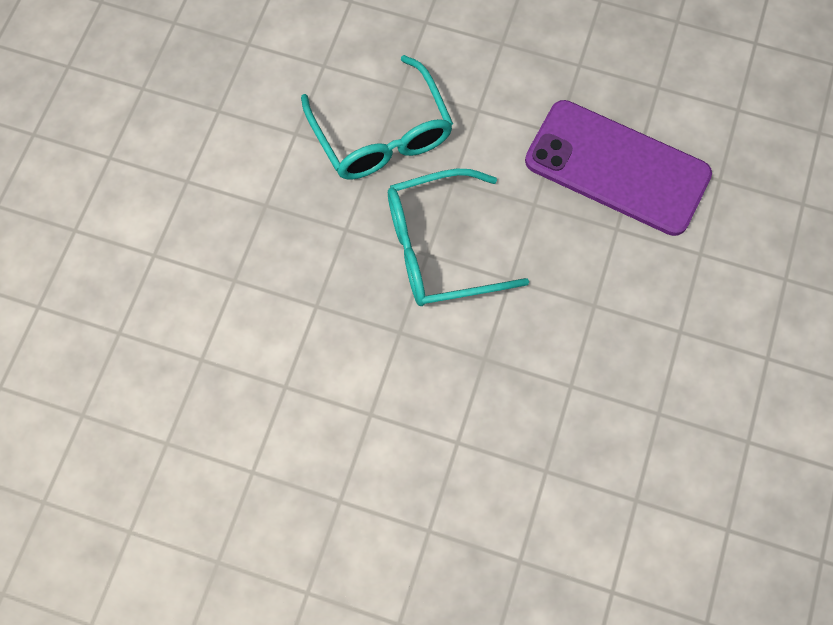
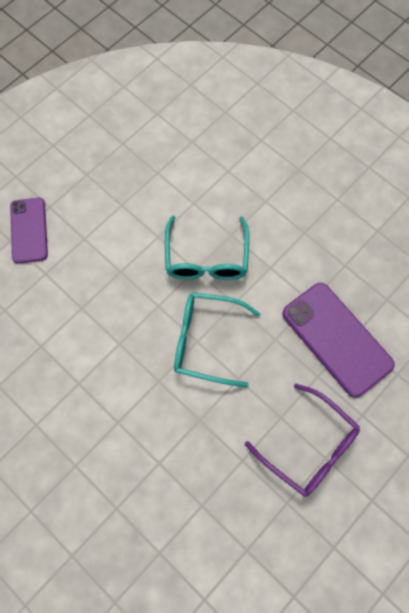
camera: 25 degrees right, 0 degrees up
none -> purple phone [10,198,48,264]
none -> purple glasses [245,384,360,497]

